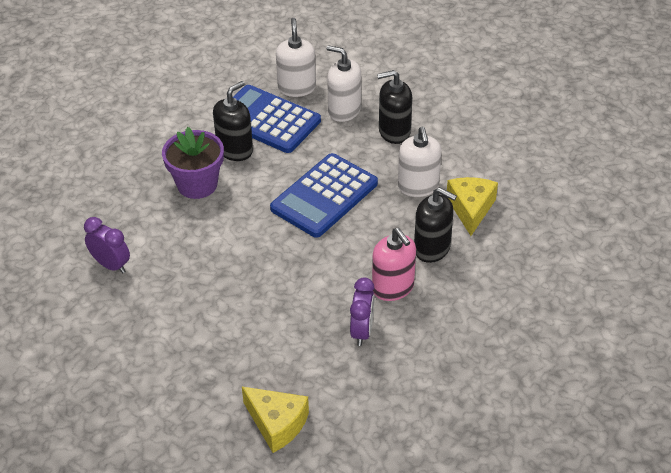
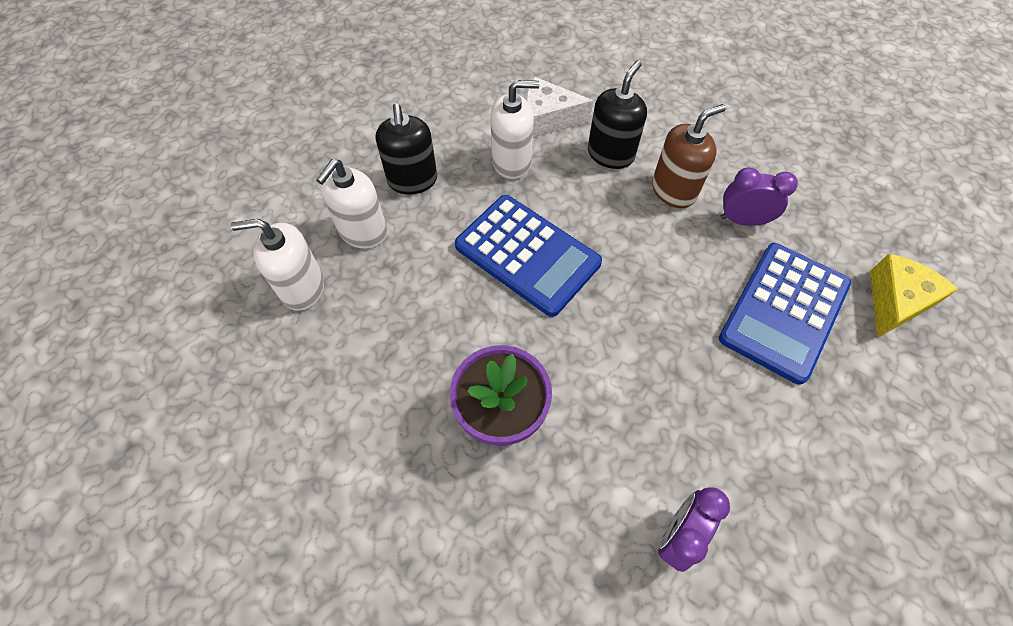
camera: 90 degrees left, 15 degrees up
black soap dispenser [213,81,253,161] -> none
blue calculator [233,85,321,153] -> blue calculator moved to [719,243,851,385]
pink soap dispenser [372,228,416,301] -> brown soap dispenser [652,104,726,208]
yellow cheese [447,177,498,236] -> white cheese [526,77,593,138]

